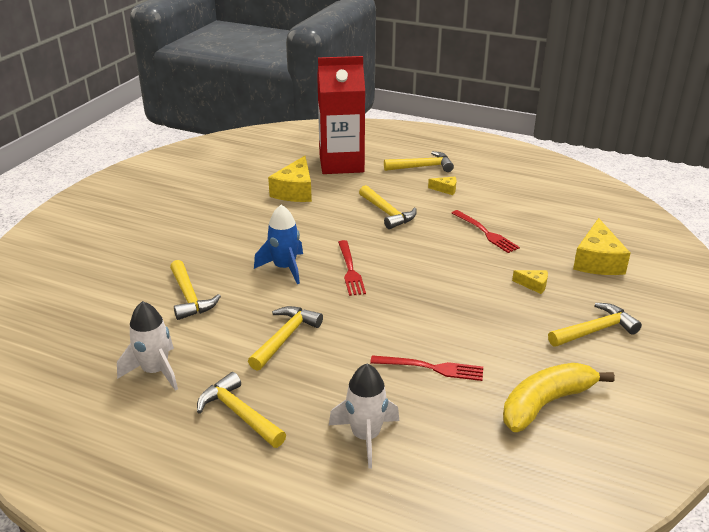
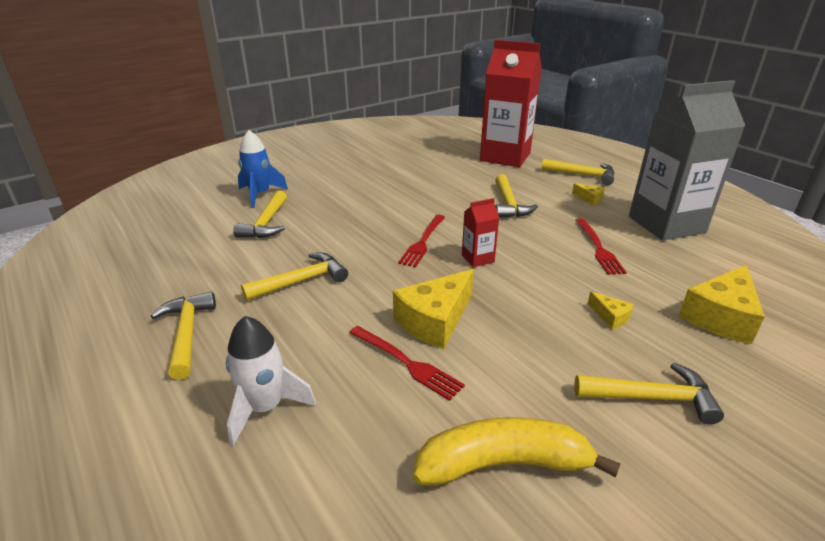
camera: 30 degrees right, 0 degrees up
white rocket [117,301,178,391] -> none
blue rocket [254,205,303,284] -> blue rocket moved to [238,130,288,208]
yellow cheese [268,156,312,202] -> yellow cheese moved to [393,269,474,349]
none -> red carton [462,198,499,267]
none -> grey carton [629,80,745,241]

